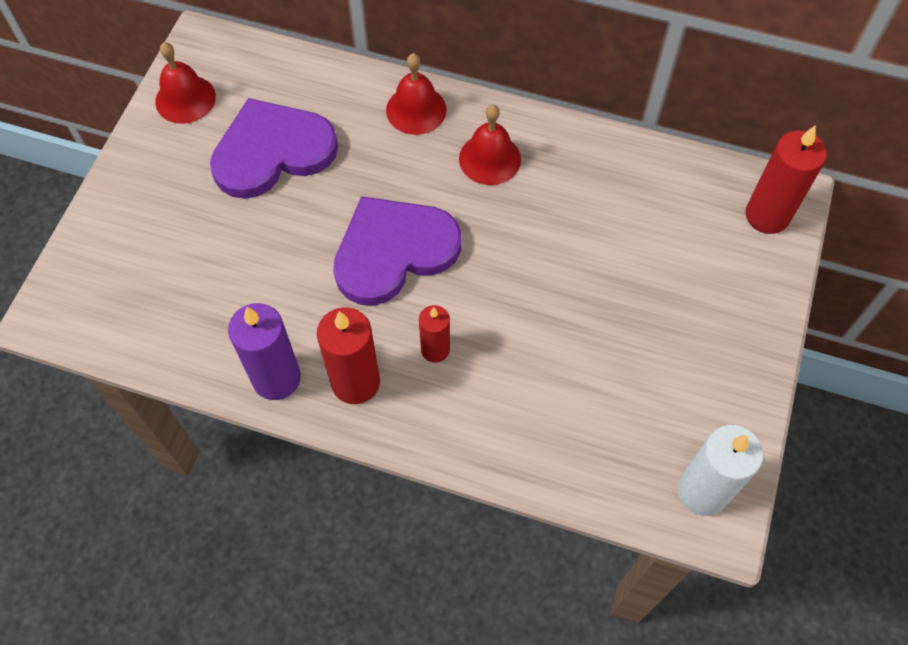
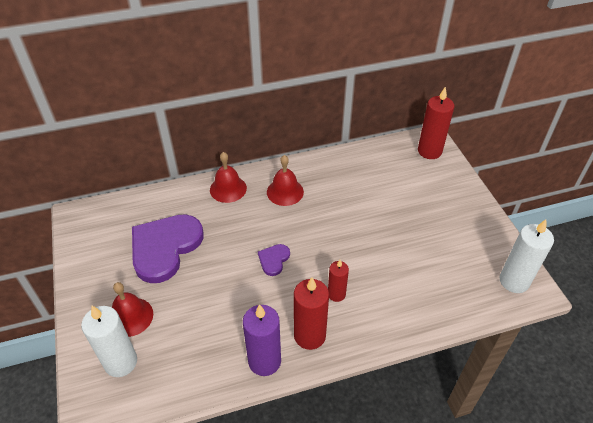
camera: 35 degrees left, 15 degrees down
red bell [155,42,216,124] -> red bell moved to [112,282,153,337]
purple heart [333,196,462,306] -> purple heart [258,244,290,276], size x0.44
none -> white candle [81,306,137,377]

